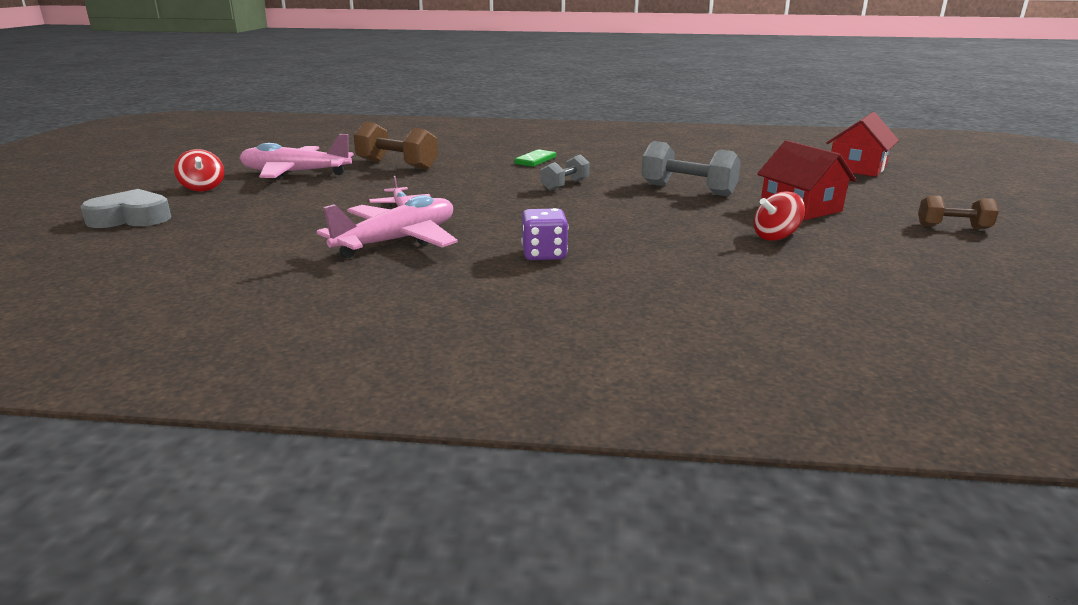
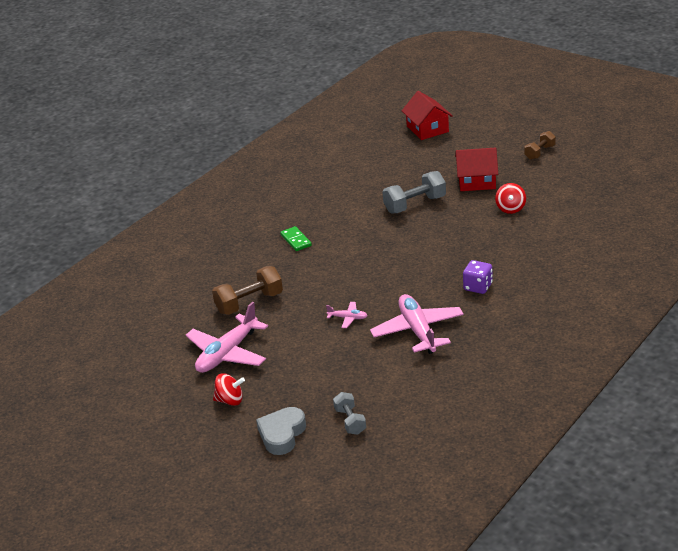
camera: 55 degrees left, 10 degrees up
grey dumbbell [541,154,590,191] -> grey dumbbell moved to [333,392,366,435]

